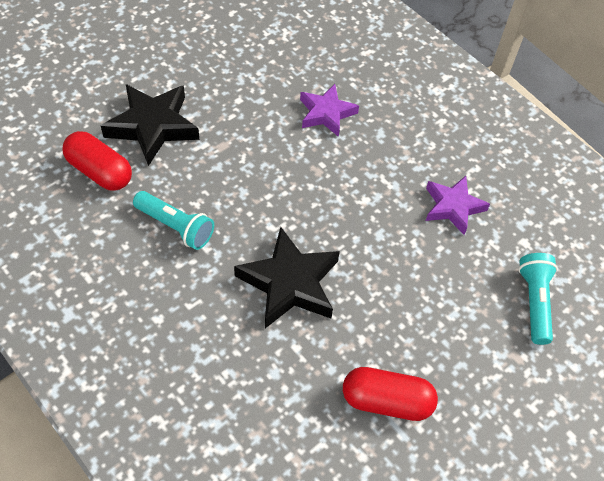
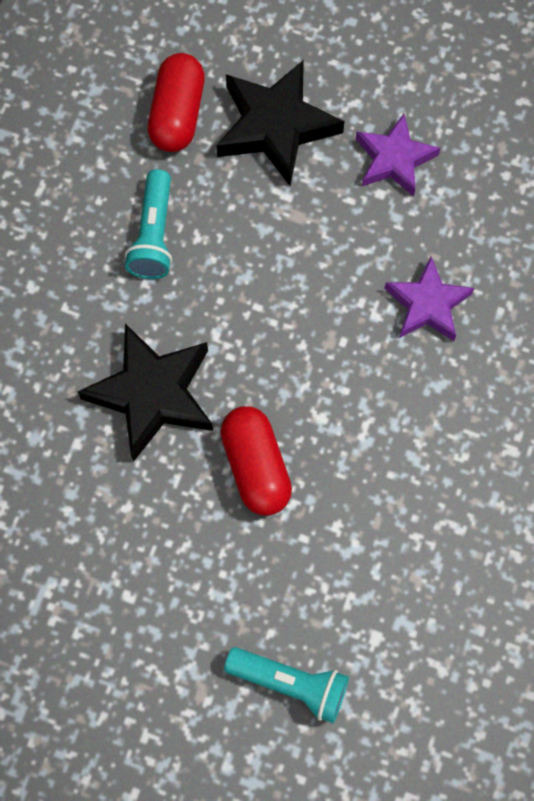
camera: 65 degrees right, 15 degrees up
red capsule [343,367,438,421] -> red capsule moved to [220,406,292,516]
purple star [426,176,490,235] -> purple star moved to [356,114,440,197]
turquoise flashlight [518,253,558,345] -> turquoise flashlight turned 45 degrees clockwise [224,647,349,723]

